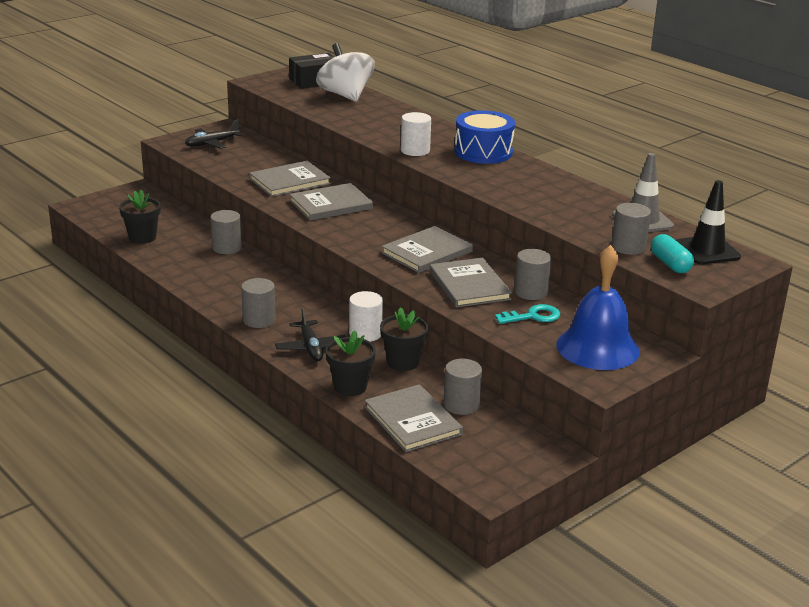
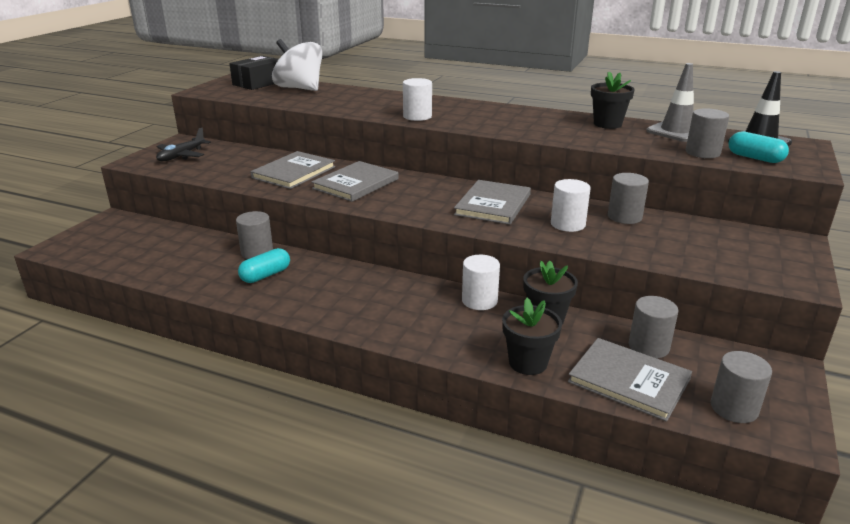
camera: 25 degrees left, 0 degrees up
black flower pot [119,190,161,244] -> black flower pot moved to [591,71,635,129]
grey cylinder [241,278,276,328] -> grey cylinder moved to [710,351,772,423]
black plane [275,308,346,361] -> none
grey book [430,258,512,308] -> white cylinder [551,179,591,232]
blue drum [455,110,515,164] -> none
turquoise key [495,304,560,324] -> none
blue bell [556,245,640,370] -> none
none -> turquoise capsule [238,248,290,283]

